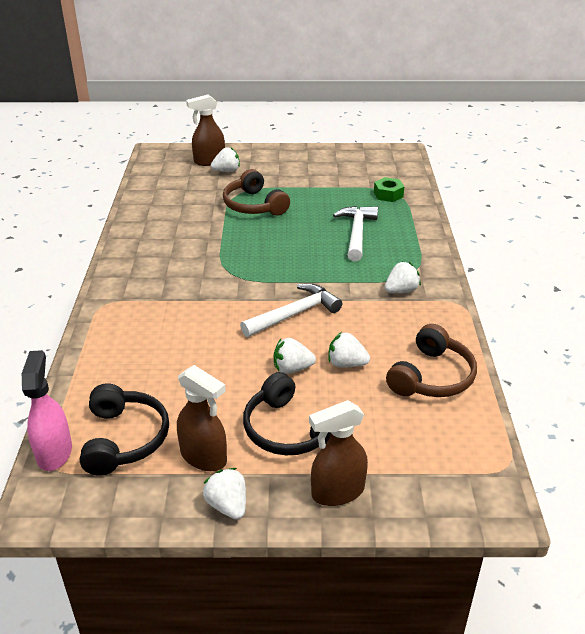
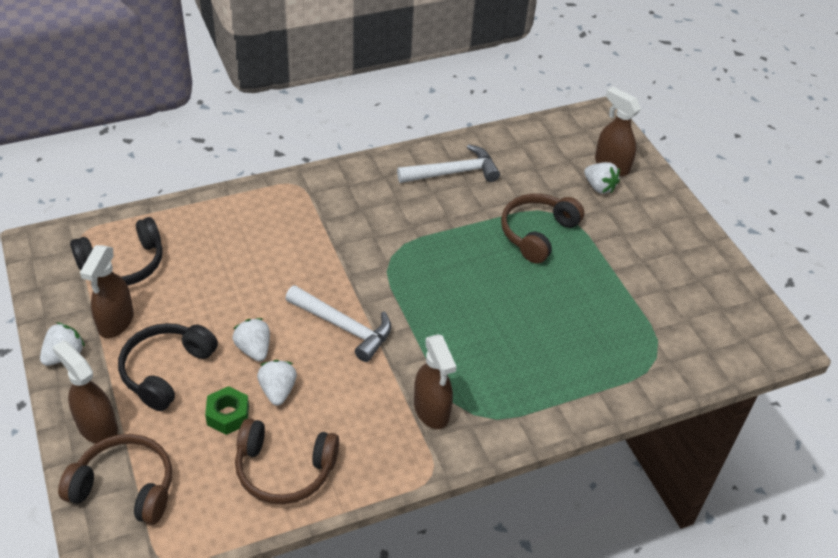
camera: 65 degrees right, 10 degrees up
pink spray bottle [22,350,72,471] -> none
white hammer [333,206,378,261] -> white hammer moved to [397,144,500,183]
green nut [374,177,404,202] -> green nut moved to [205,386,249,435]
white strawberry [385,262,421,293] -> brown spray bottle [414,334,457,429]
none -> brown headphones [58,434,172,525]

